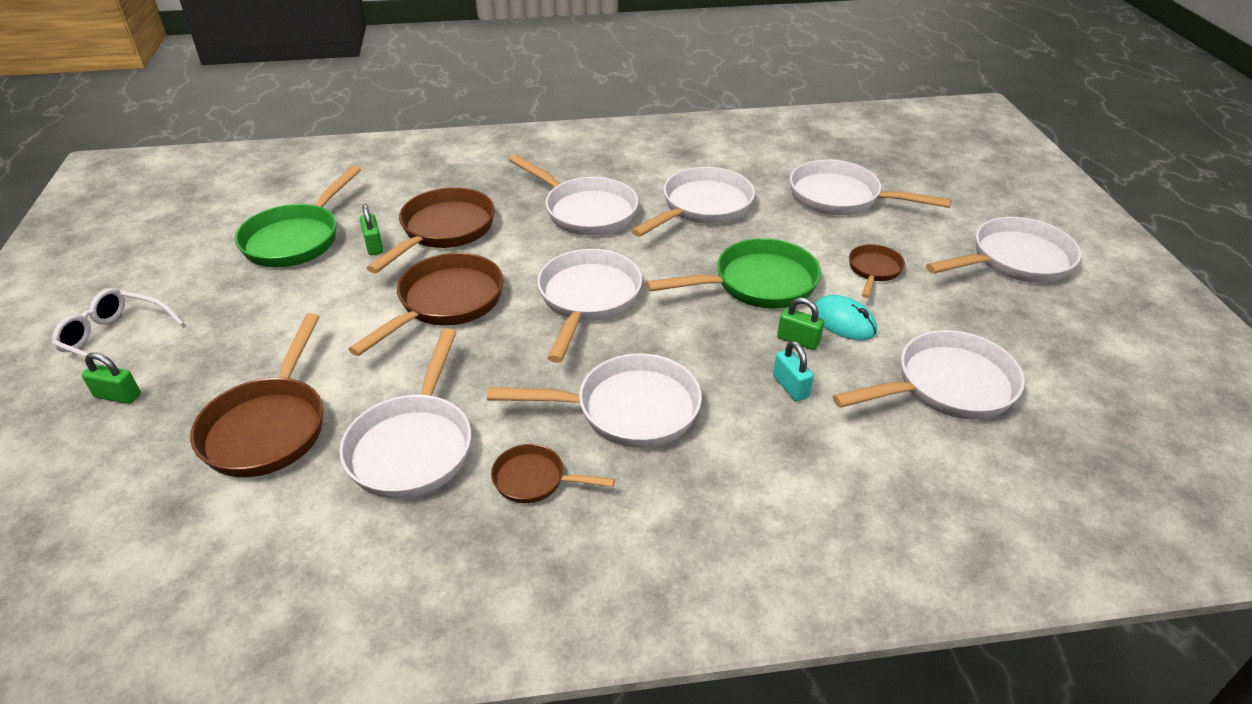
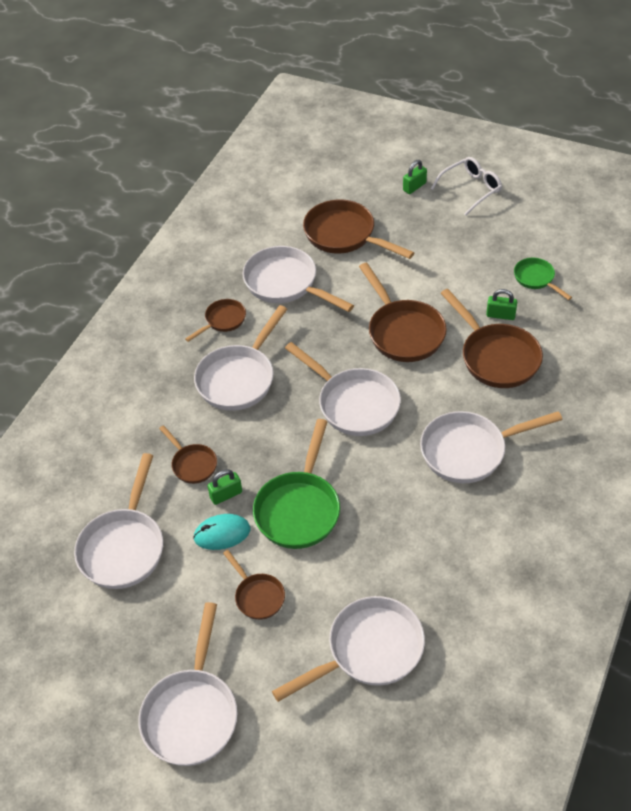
camera: 125 degrees right, 10 degrees up
green pan [235,165,361,267] -> green pan [514,258,572,300], size x0.55
white pan [631,167,755,237] -> none
turquoise padlock [773,341,814,401] -> brown pan [159,425,217,484]

